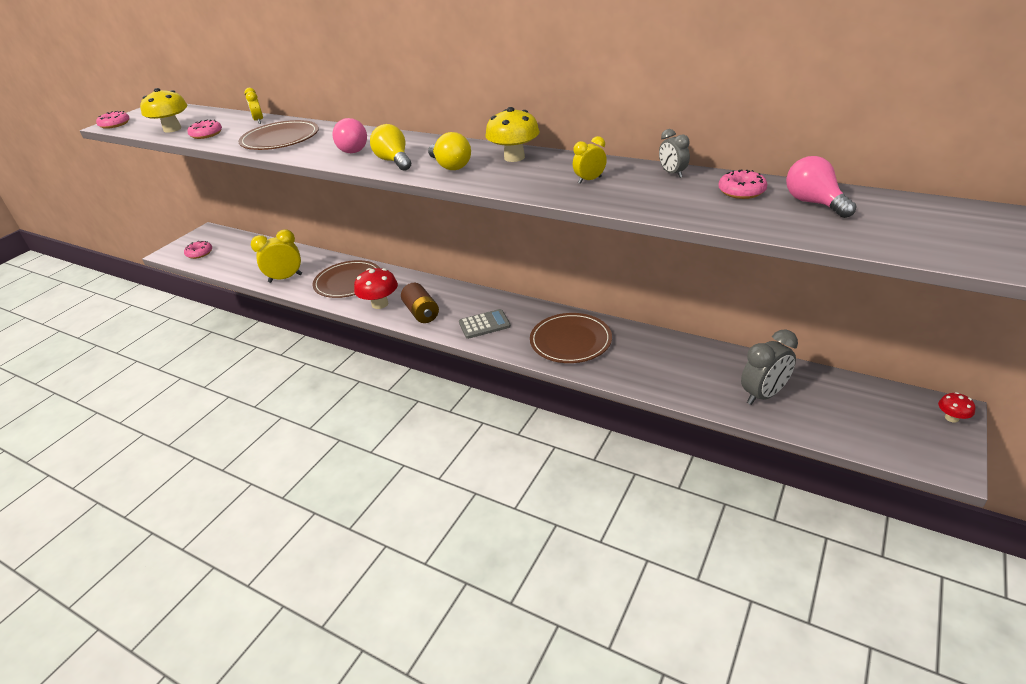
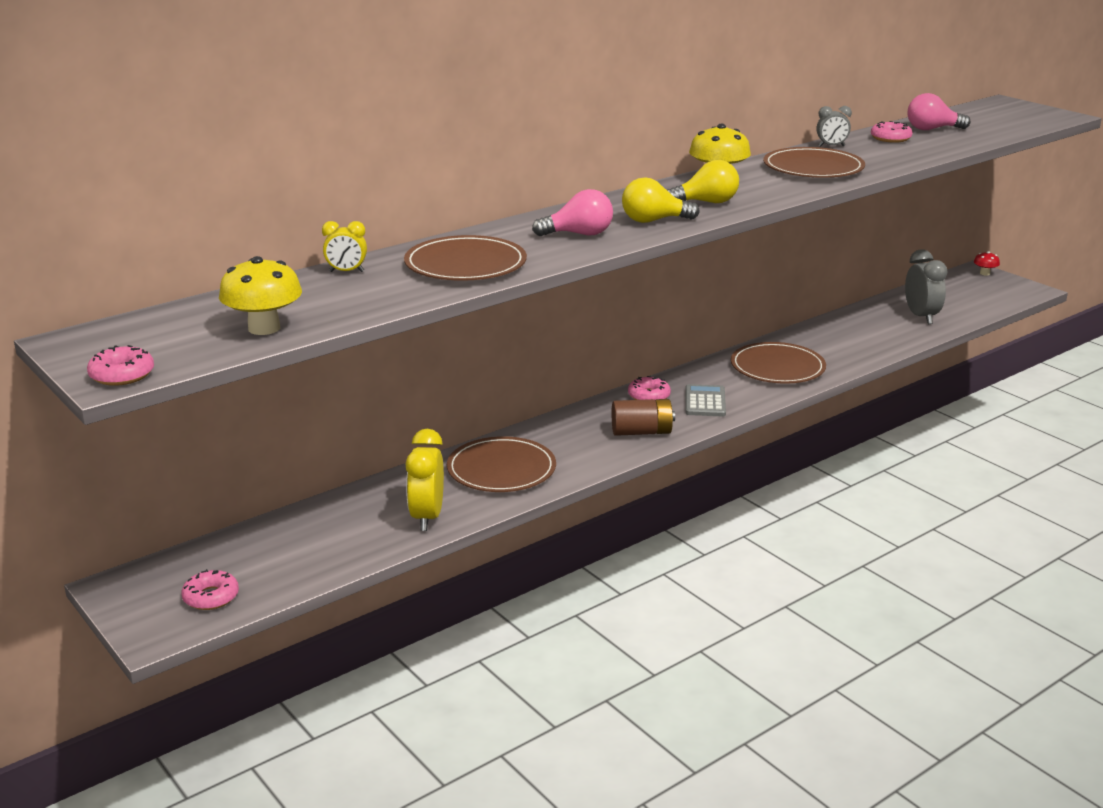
camera: 70 degrees left, 10 degrees down
pink donut [187,119,222,139] -> pink donut moved to [628,376,671,400]
red mushroom [354,268,398,309] -> none
yellow clock [573,136,607,184] -> brown plate [763,147,865,178]

